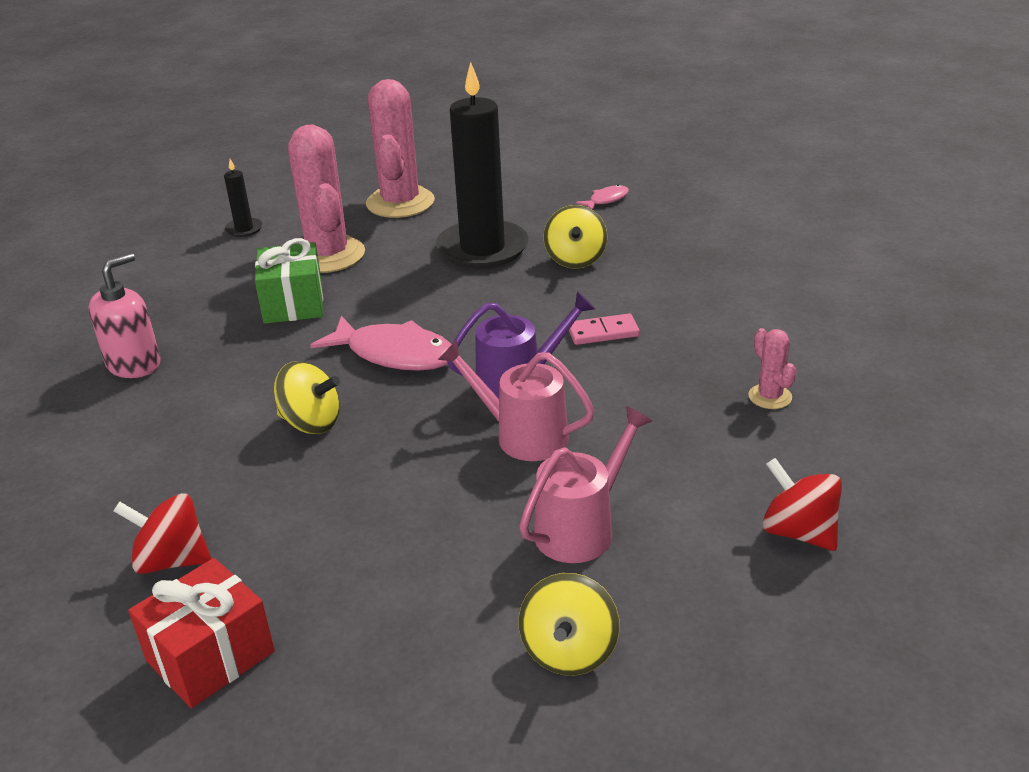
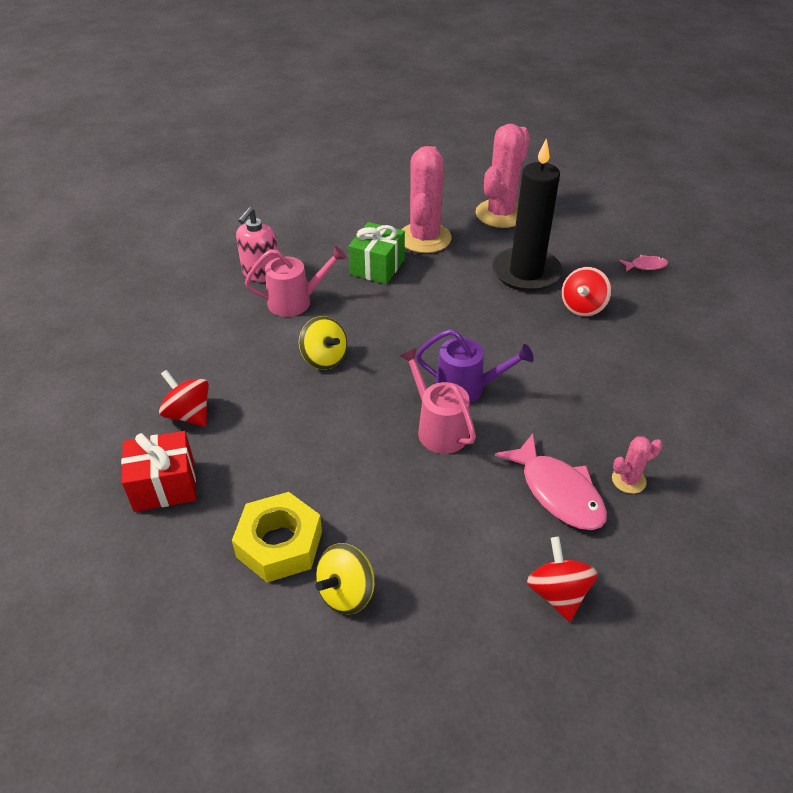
camera: 30 degrees right, 10 degrees up
pink soap dispenser [89,253,160,378] -> pink soap dispenser turned 135 degrees clockwise [236,207,278,282]
black candle [224,159,263,237] -> none
pink fish [310,316,451,371] -> pink fish moved to [495,434,607,530]
pink watering can [519,406,652,563] -> pink watering can moved to [245,246,346,317]
yellow spinning top [543,205,607,269] -> red spinning top [561,267,611,317]
pink domino [569,313,640,345] -> none
pink cactus [748,328,797,409] -> pink cactus turned 60 degrees clockwise [612,436,662,494]
none -> yellow nut [232,492,322,583]

